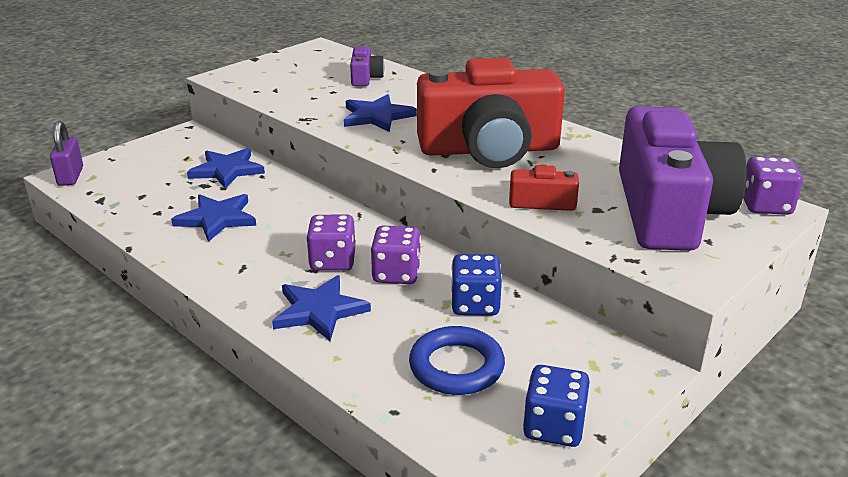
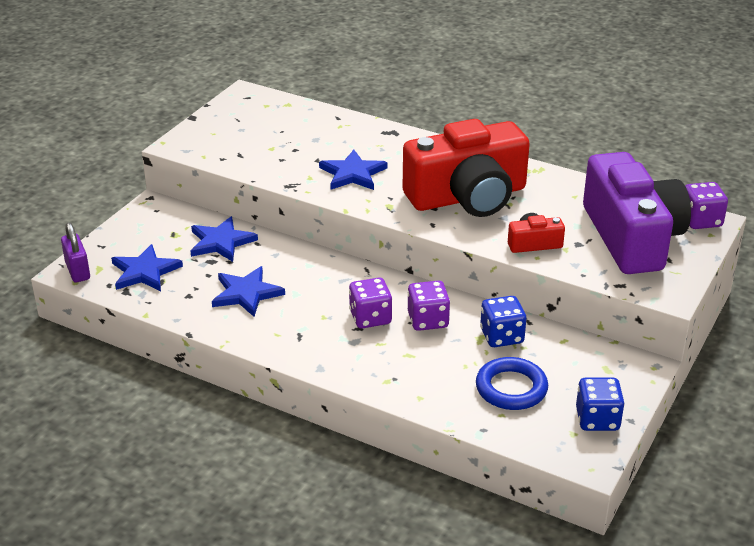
camera: 15 degrees left, 5 degrees up
blue star [272,275,371,341] -> blue star moved to [111,244,183,291]
purple camera [350,47,384,86] -> none

